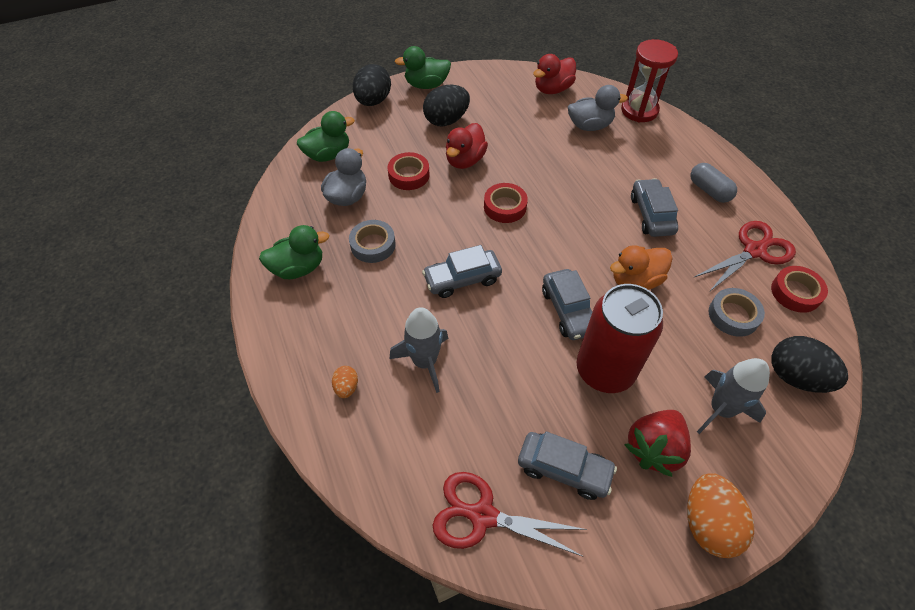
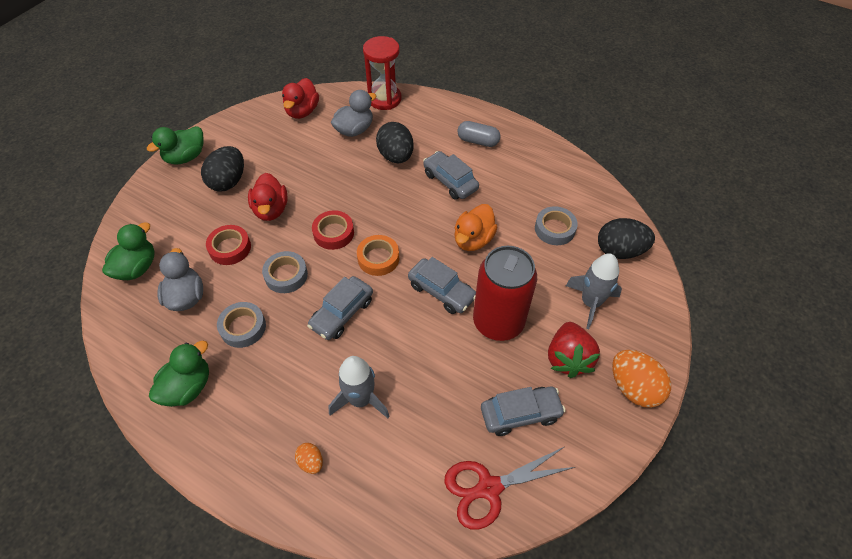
camera: 35 degrees left, 0 degrees up
black egg [353,64,391,106] -> black egg moved to [376,122,414,163]
red scissors [694,221,796,292] -> none
red tape [771,266,828,313] -> none
none -> grey tape [262,251,308,293]
none -> orange tape [357,235,399,276]

